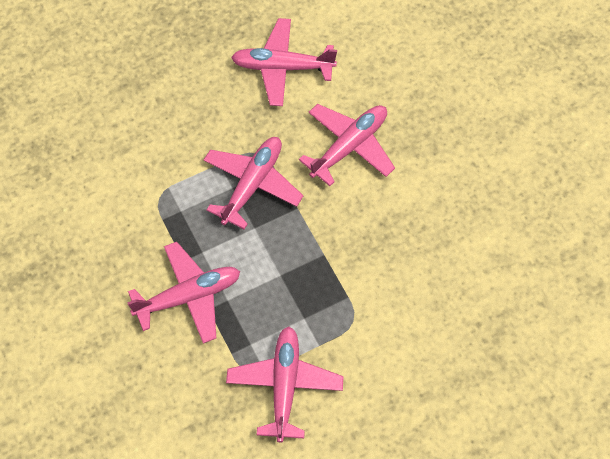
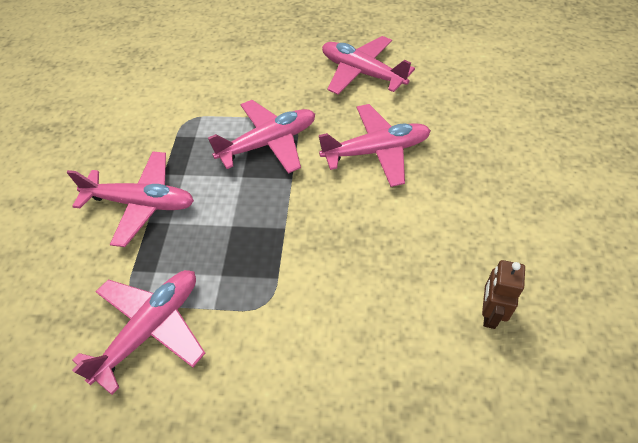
camera: 35 degrees right, 10 degrees down
none -> brown robot [482,260,525,329]

